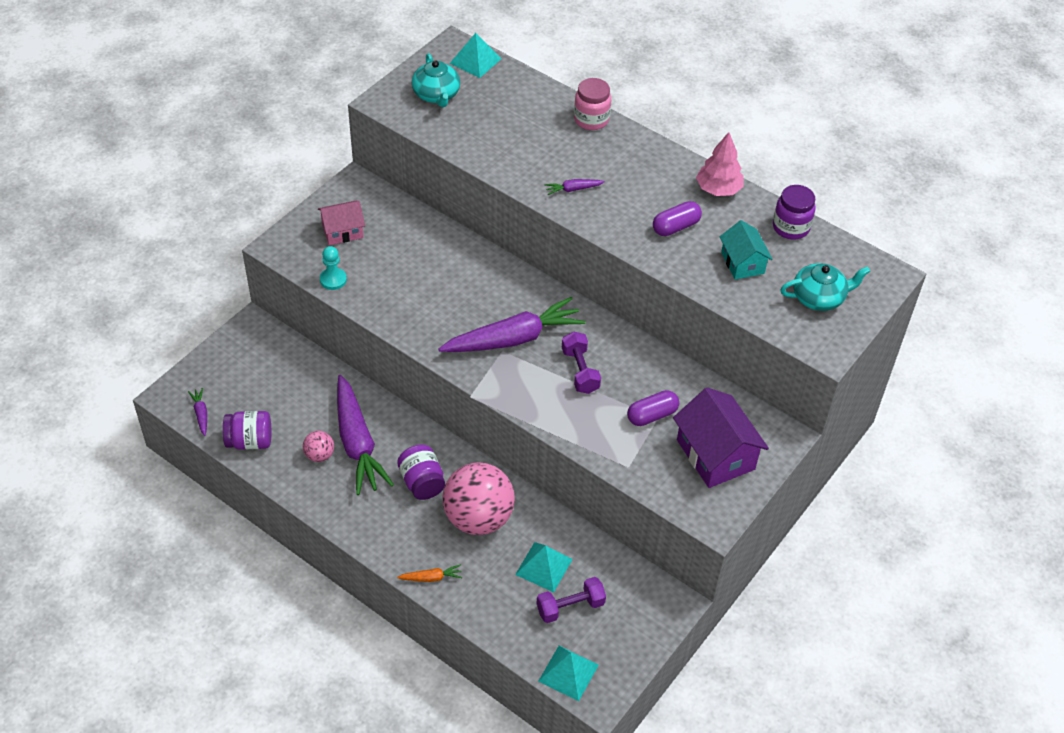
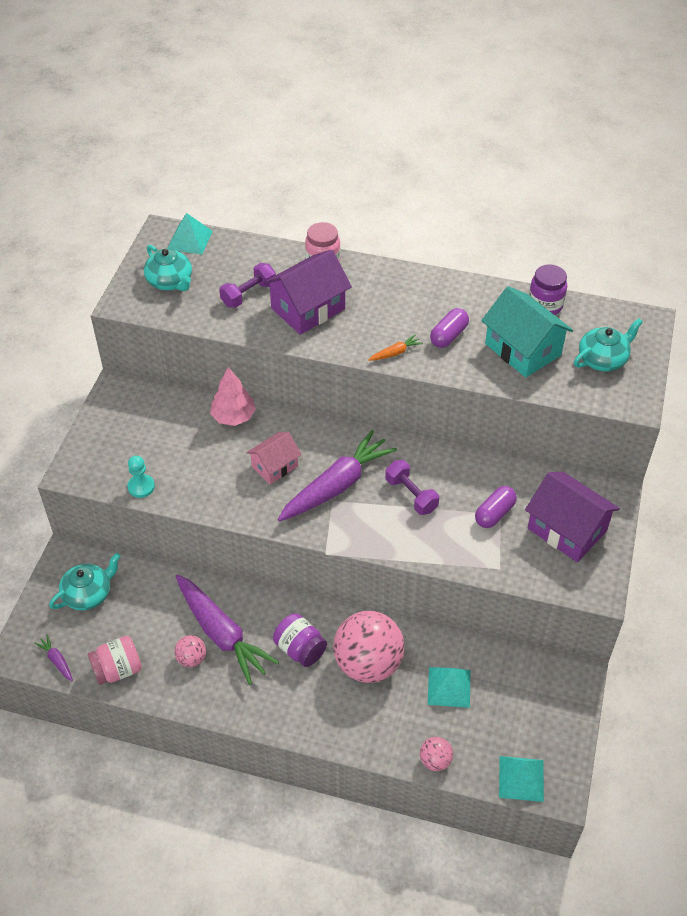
camera: 20 degrees left, 0 degrees up
purple jar [223,411,271,450] -> pink jar [88,636,142,685]
pink house [318,201,365,245] -> pink house moved to [246,432,302,484]
orange carrot [397,564,463,582] -> orange carrot moved to [368,335,423,361]
purple dumbbell [537,577,606,623] -> purple dumbbell moved to [219,263,276,308]
purple carrot [545,179,605,195] -> none
pink tree [696,132,744,196] -> pink tree moved to [210,367,256,426]
turquoise house [720,220,773,280] -> turquoise house [481,286,573,377], size x1.63
none -> turquoise teapot [49,553,121,610]
none -> purple house [263,250,352,335]
none -> pink ball [420,737,453,771]

